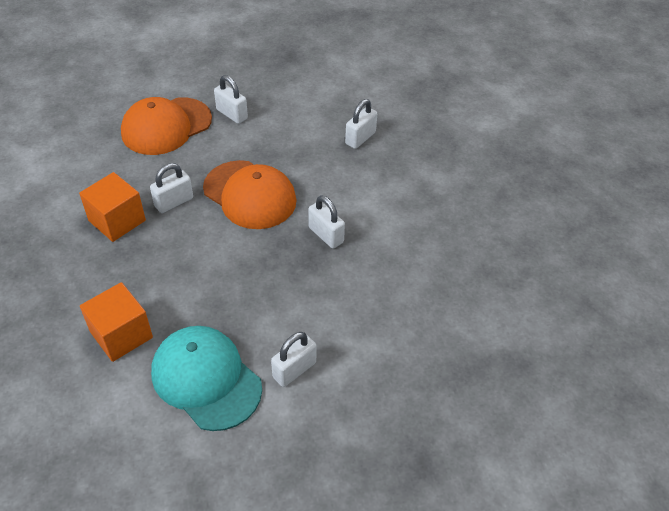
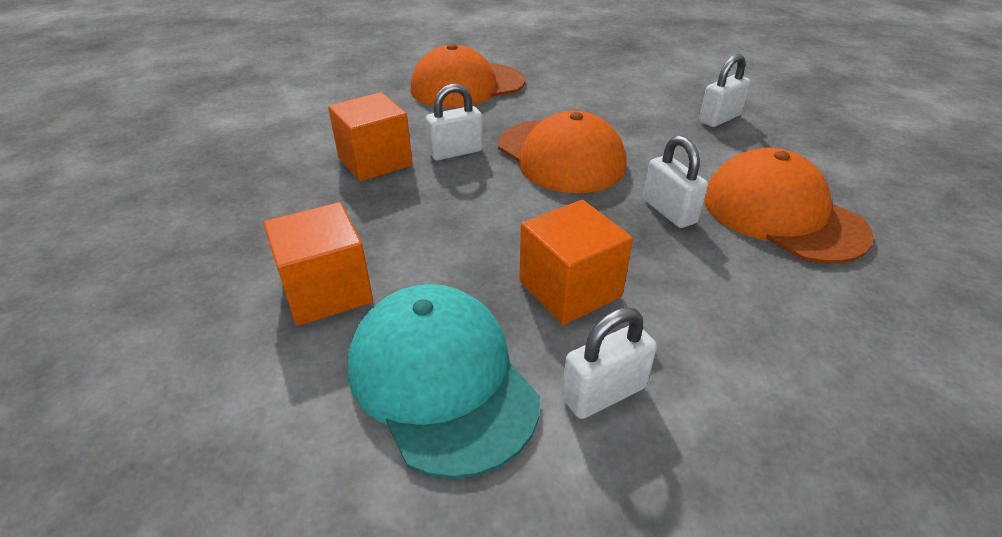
camera: 15 degrees right, 10 degrees down
white padlock [214,75,248,124] -> none
none -> orange cube [519,200,633,325]
none -> orange cap [704,148,874,264]

